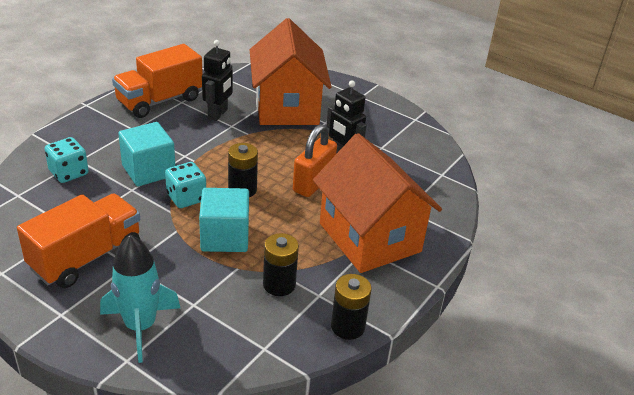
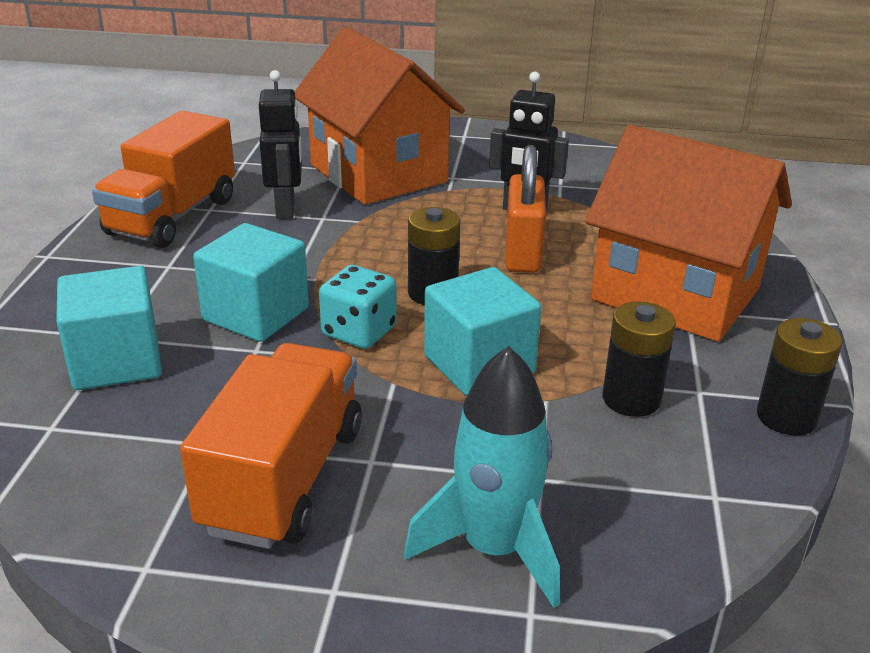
camera: 25 degrees left, 5 degrees down
turquoise dice [45,137,89,183] -> turquoise cube [56,266,162,390]

